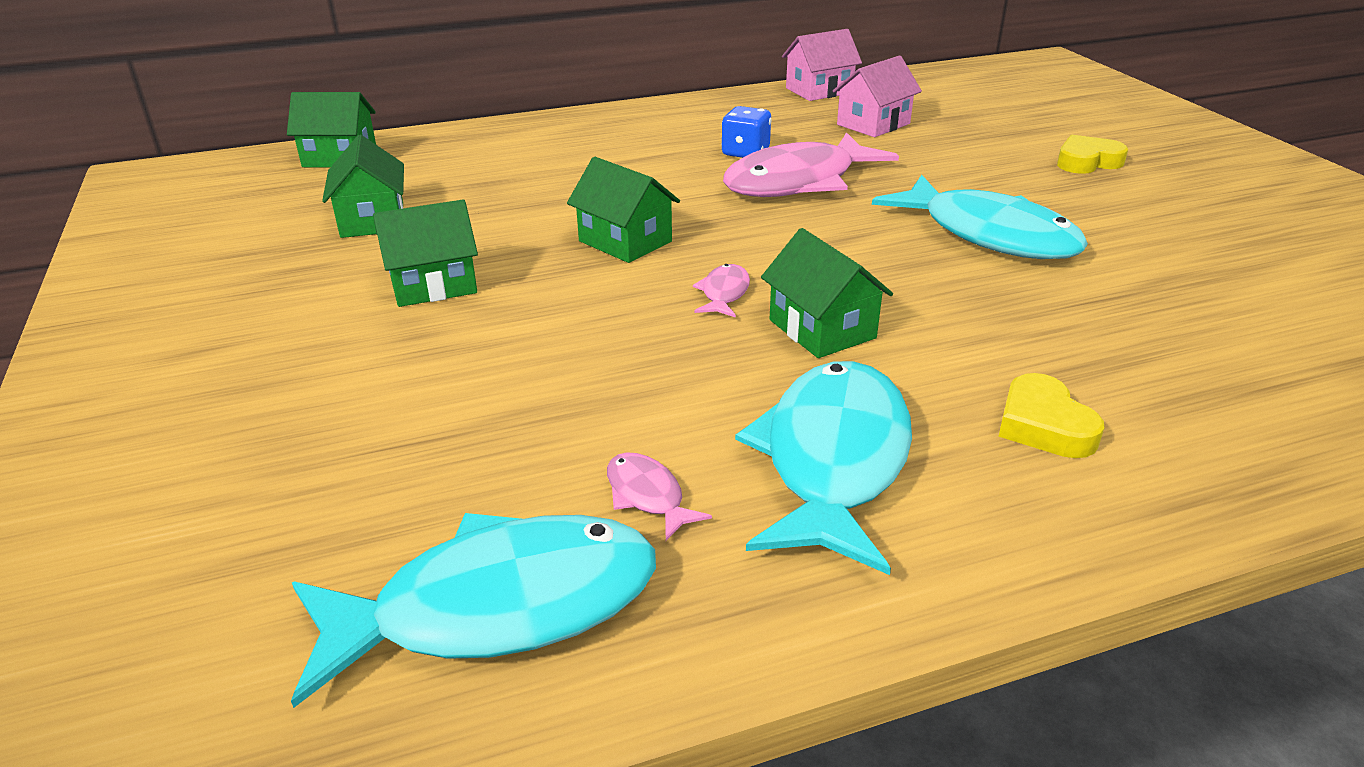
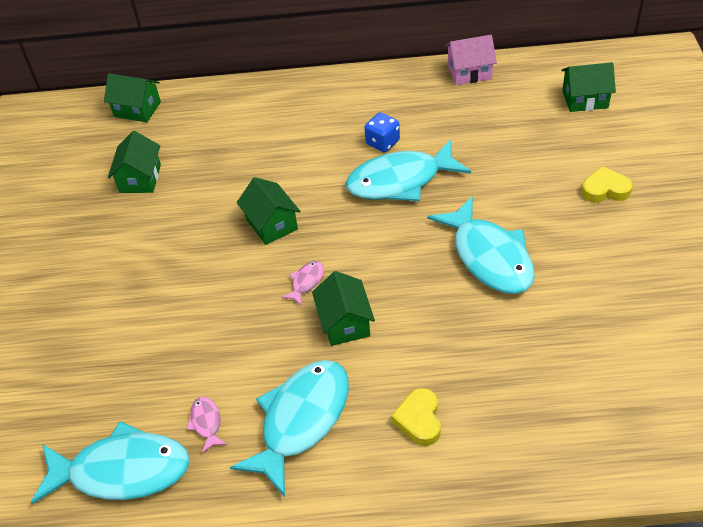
camera: 20 degrees right, 15 degrees up
green house [373,199,478,307] -> green house moved to [561,62,616,112]
pink fish [723,132,899,197] -> turquoise fish [346,139,471,201]
pink house [833,55,922,137] -> none

